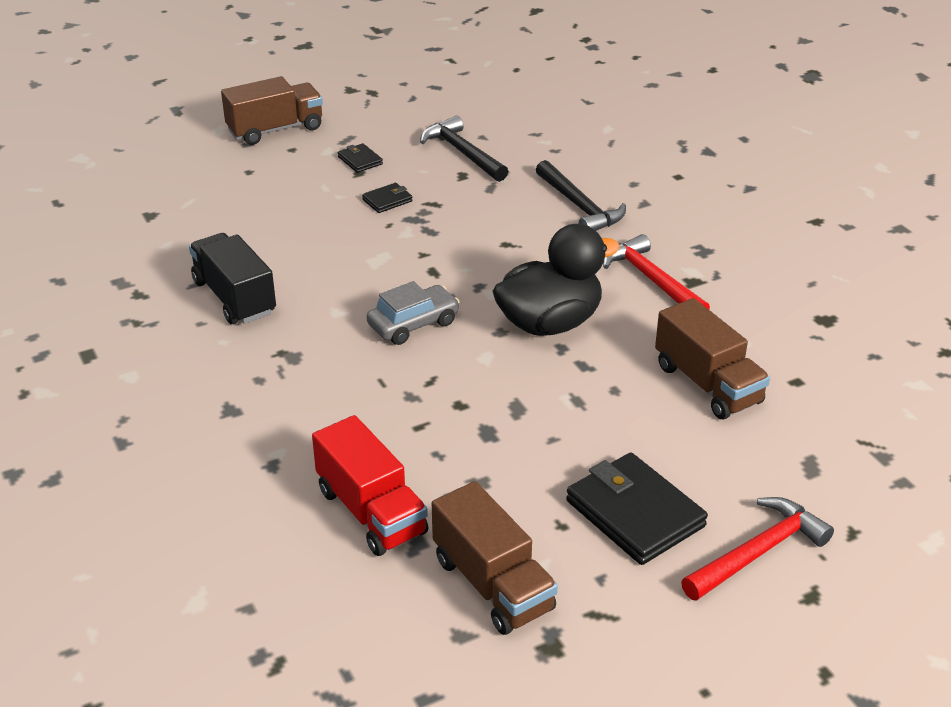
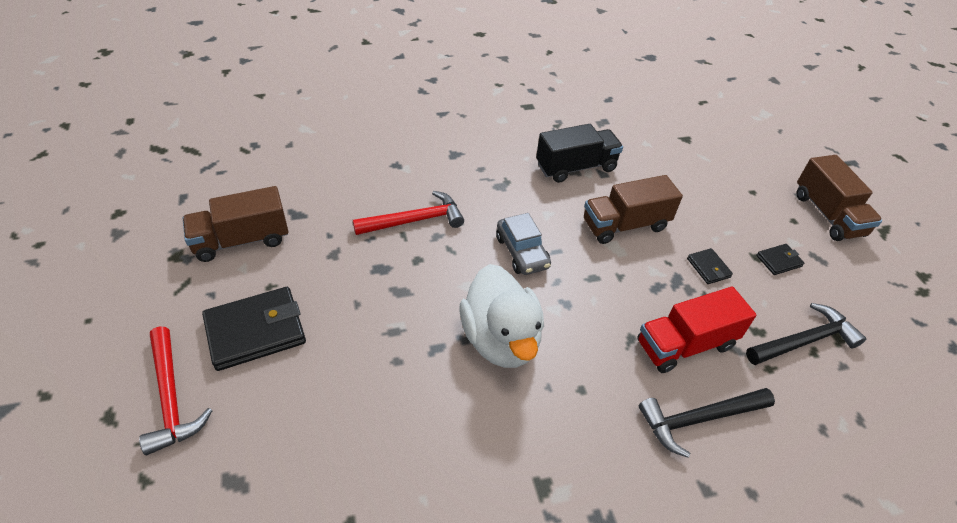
camera: 100 degrees right, 10 degrees up
red truck [312,415,428,556] -> red truck moved to [637,287,756,373]
black duck [493,224,620,336] -> white duck [460,264,544,368]
red hammer [603,234,710,309] -> red hammer moved to [353,191,464,235]
brown truck [655,298,770,419] -> brown truck moved to [584,175,683,244]

